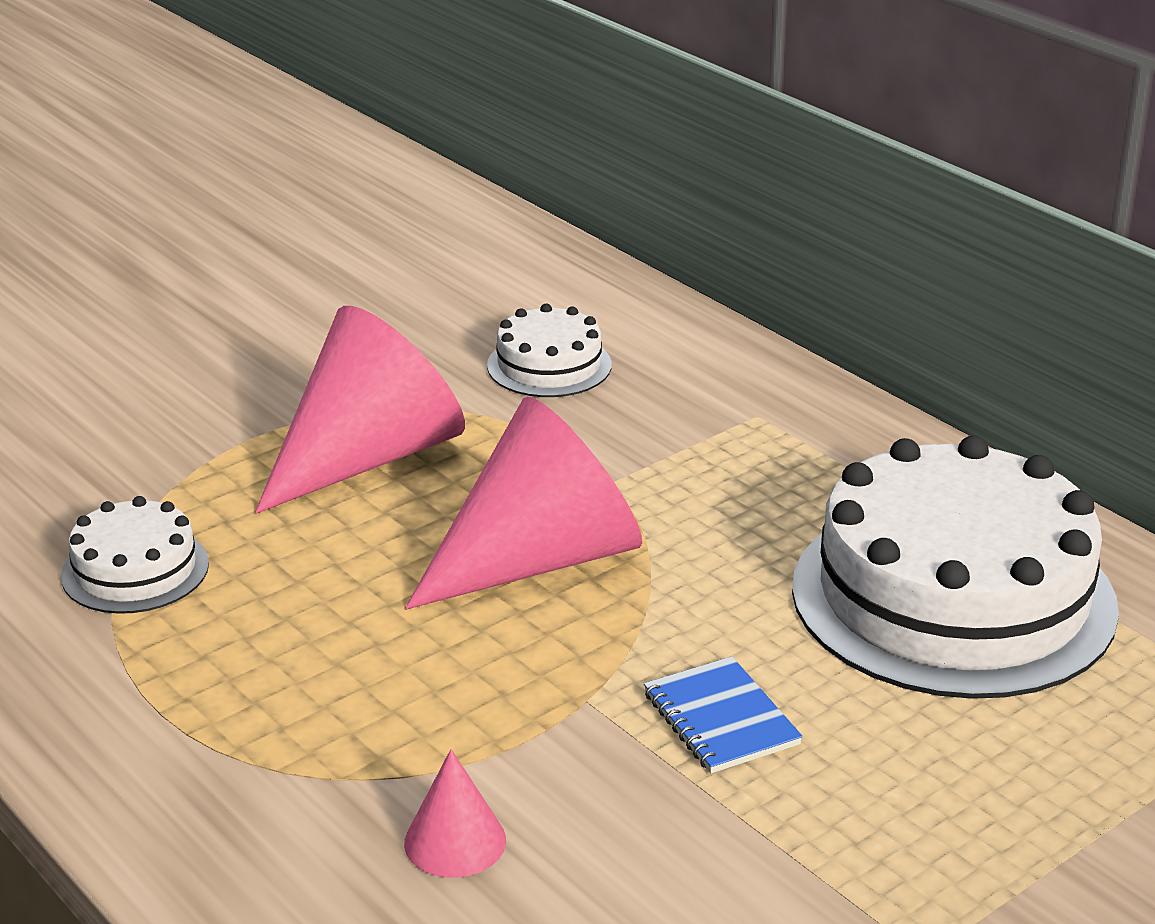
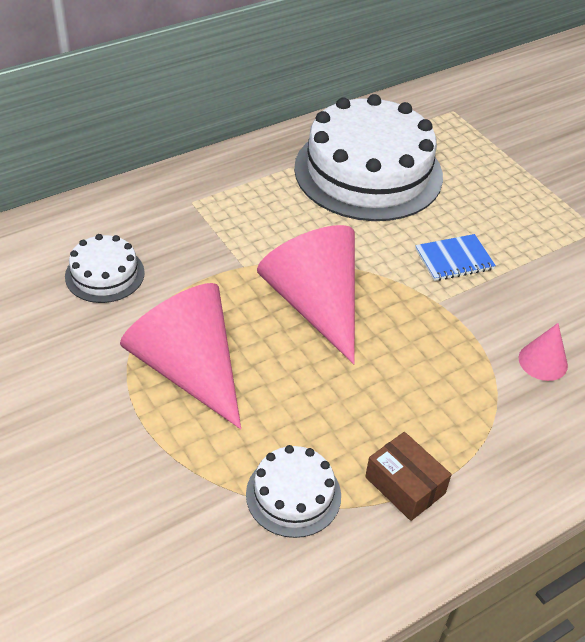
camera: 85 degrees left, 15 degrees up
none -> brown box [365,432,452,521]

